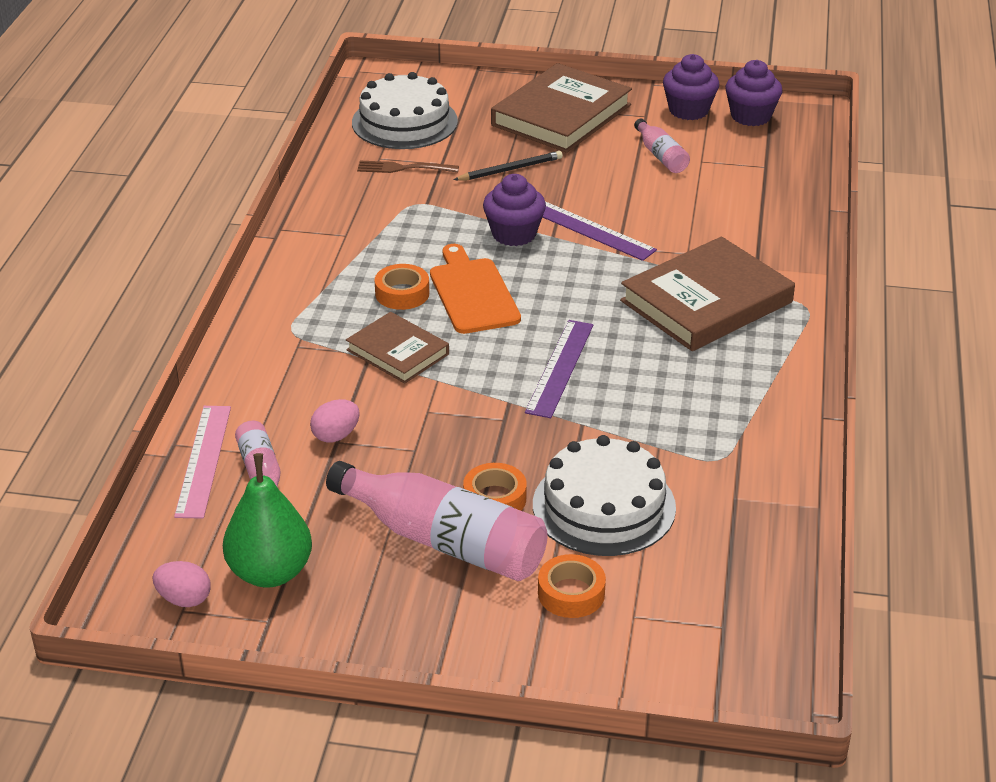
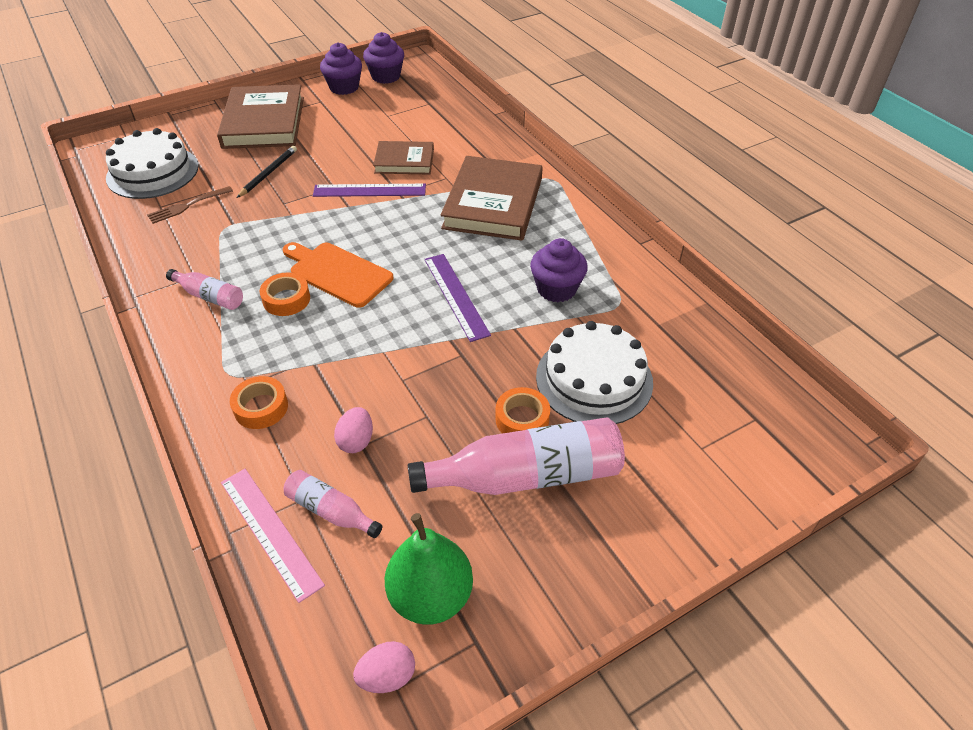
camera: 40 degrees left, 10 degrees up
brown book [346,312,449,384] -> brown book moved to [373,141,434,175]
purple cupcake [483,174,546,246] -> purple cupcake moved to [530,238,588,302]
orange tape [538,554,606,618] -> orange tape moved to [230,376,288,429]
pink bottle [634,118,690,173] -> pink bottle moved to [166,269,243,310]

